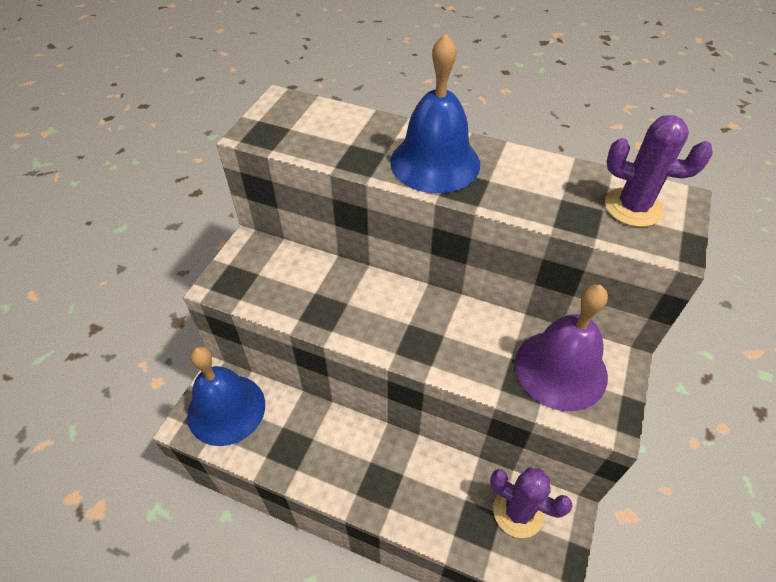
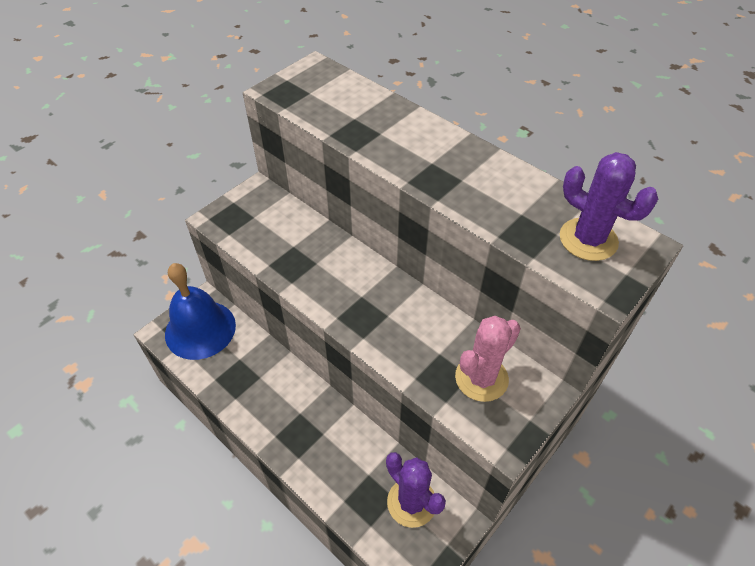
camera: 20 degrees right, 0 degrees up
blue bell [390,34,480,193] -> none
purple bell [515,285,608,411] -> pink cactus [455,316,521,402]

